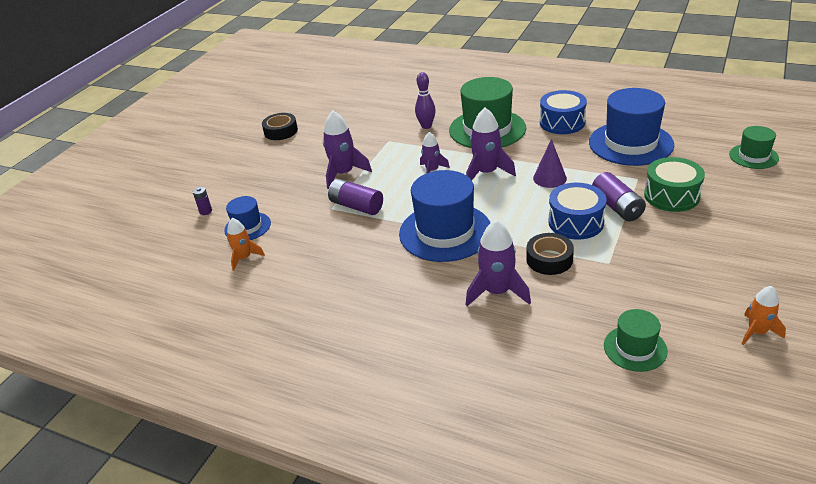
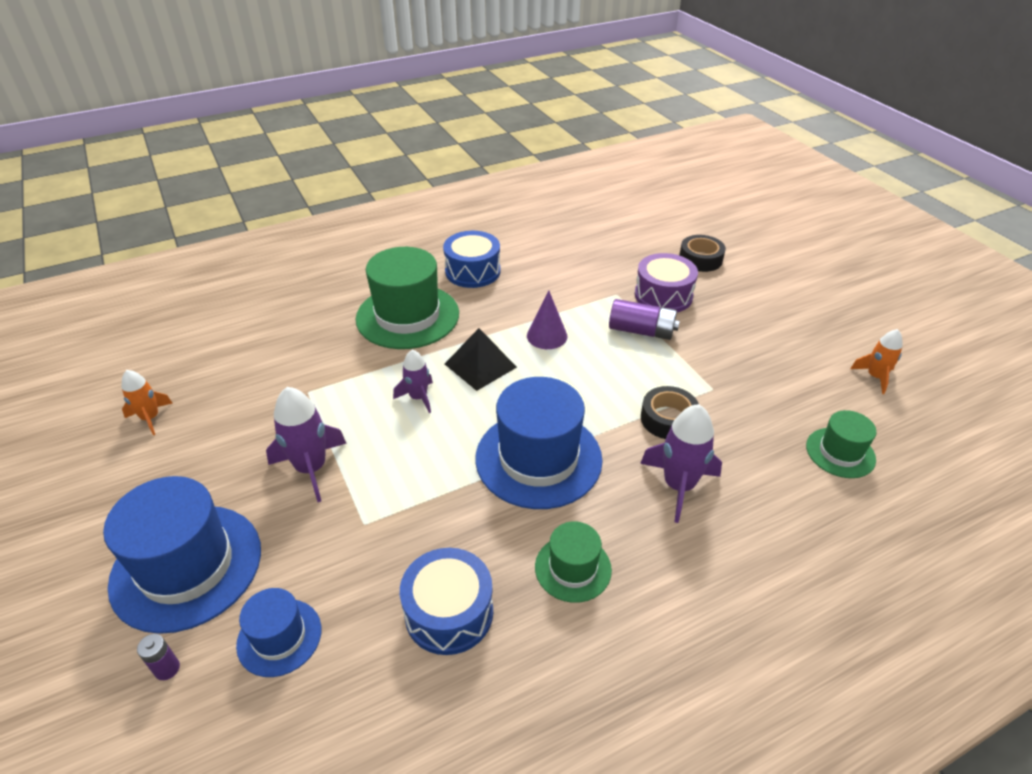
camera: 55 degrees left, 5 degrees up
orange rocket [227,218,265,271] -> orange rocket moved to [121,370,173,435]
black tape [262,113,298,140] -> black tape moved to [679,235,726,272]
purple battery [328,179,383,215] -> none
purple bowling pin [415,72,436,129] -> none
purple rocket [466,108,516,180] -> black pyramid [445,328,517,391]
blue drum [548,183,606,240] -> blue drum moved to [400,548,493,655]
blue hat [589,88,674,166] -> blue hat moved to [103,476,261,634]
green drum [644,157,705,212] -> purple drum [635,253,698,313]
green hat [729,126,779,169] -> green hat moved to [535,521,612,603]

